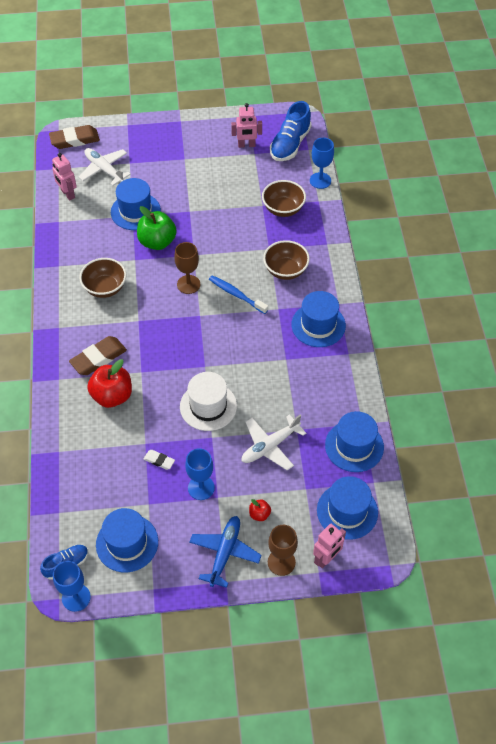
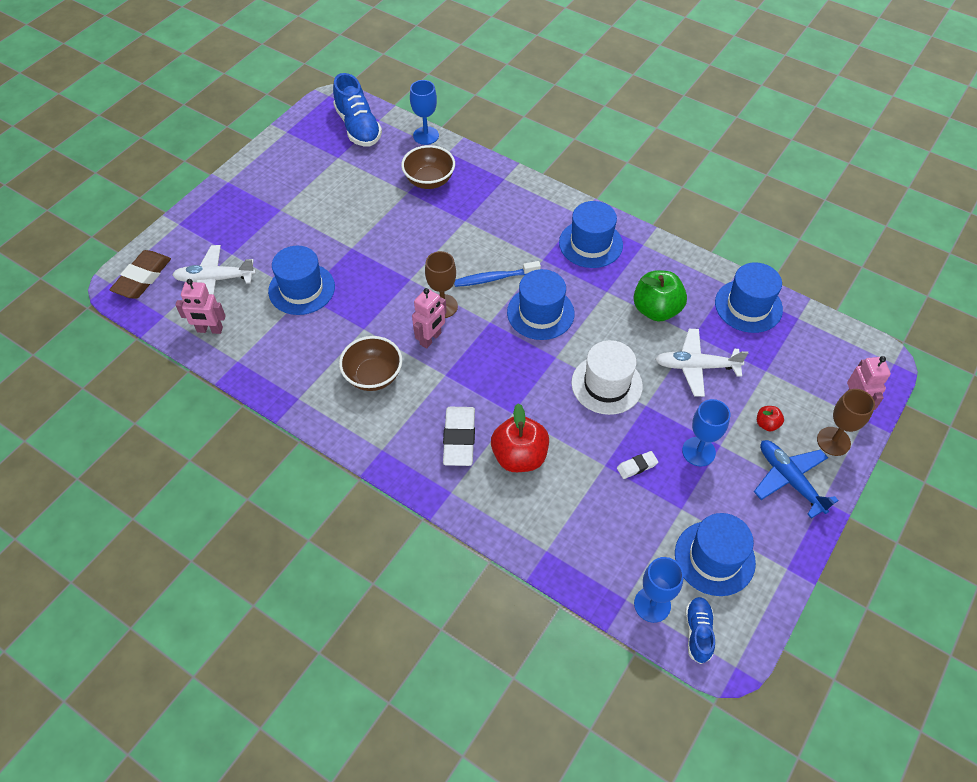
camera: 50 degrees left, 0 degrees up
blue goblet [53,561,91,612] -> blue goblet moved to [634,557,684,623]
brown eraser [69,336,127,375] -> white eraser [443,407,475,466]
green apple [137,206,177,250] -> green apple moved to [634,270,687,322]
pink robot [231,103,262,148] -> pink robot moved to [412,288,447,349]
white plane [242,414,306,470] -> white plane turned 90 degrees clockwise [655,329,748,397]
brown bowl [263,240,310,280] -> none
blue hat [317,476,378,540] -> blue hat moved to [507,269,575,340]

